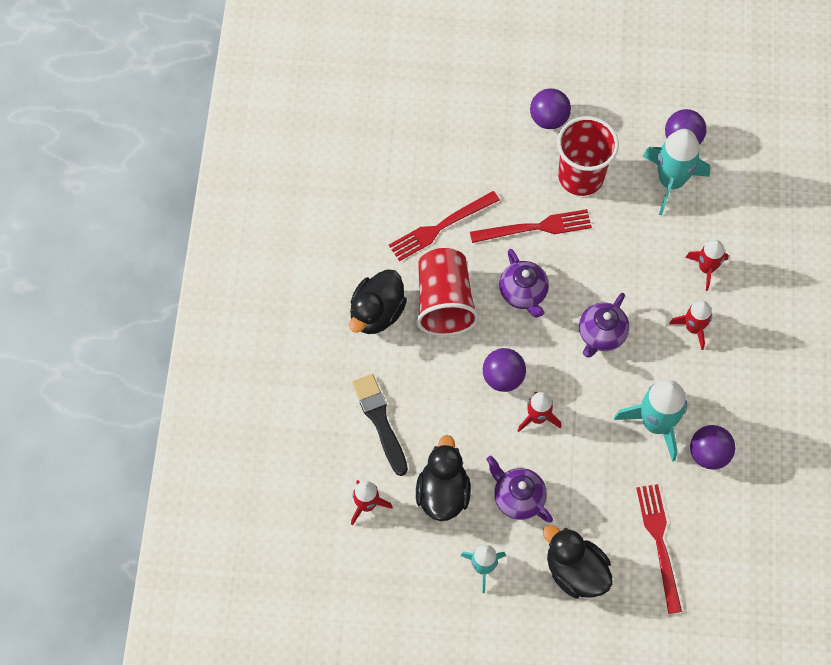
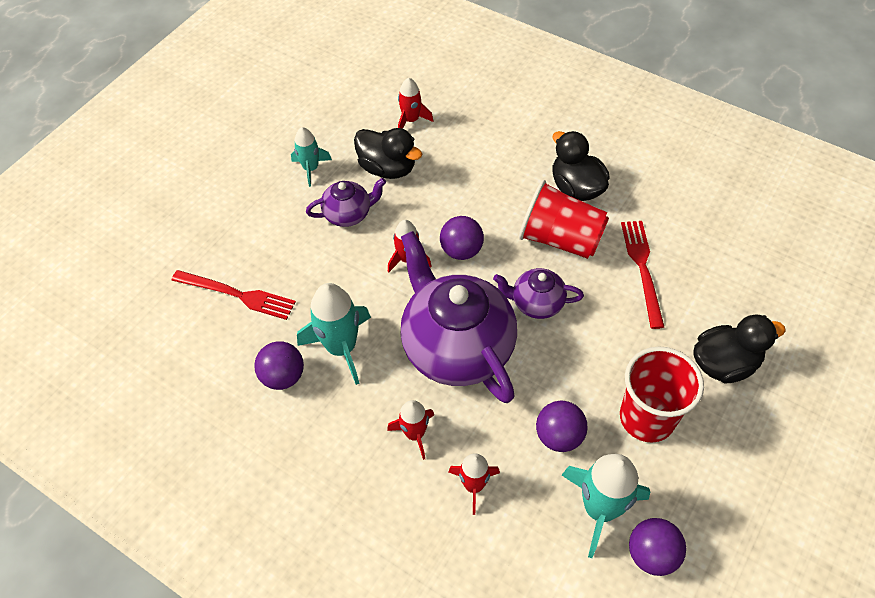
camera: 120 degrees right, 10 degrees down
black brush [352,374,408,476] -> none
red fork [470,209,592,243] -> none
purple ball [530,88,571,129] -> purple ball moved to [536,401,588,452]
black duck [543,525,613,598] -> black duck moved to [694,314,786,383]
purple teapot [579,293,629,358] -> purple teapot [400,231,517,403], size x2.07

